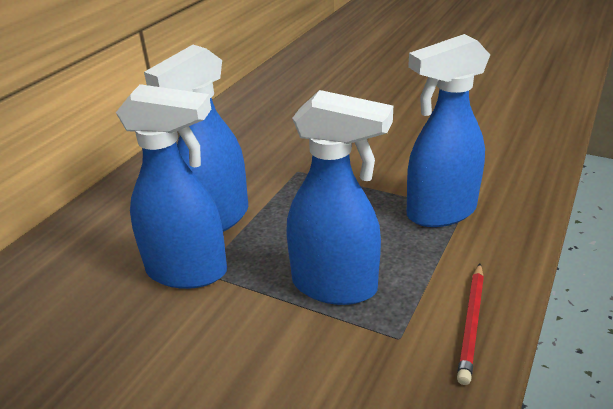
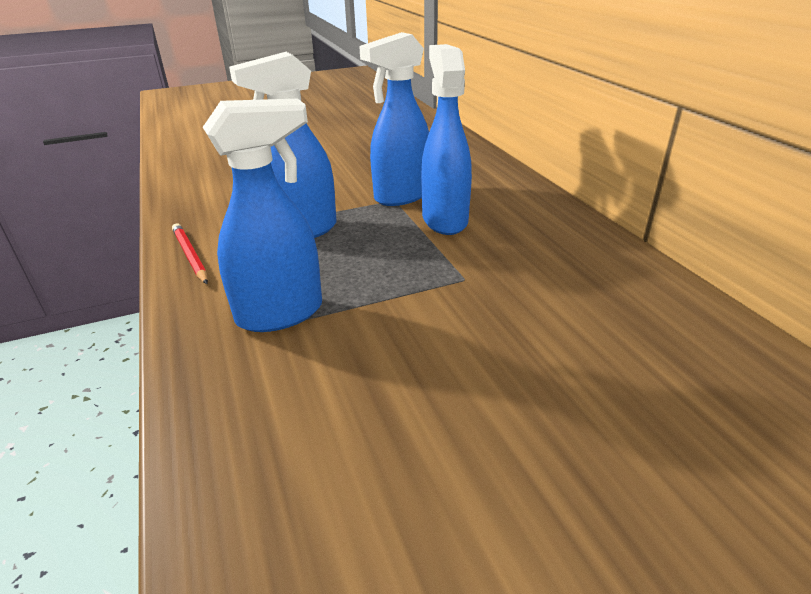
camera: 130 degrees right, 0 degrees up
blue spray bottle [407,34,490,227] -> blue spray bottle turned 45 degrees clockwise [203,99,322,332]

